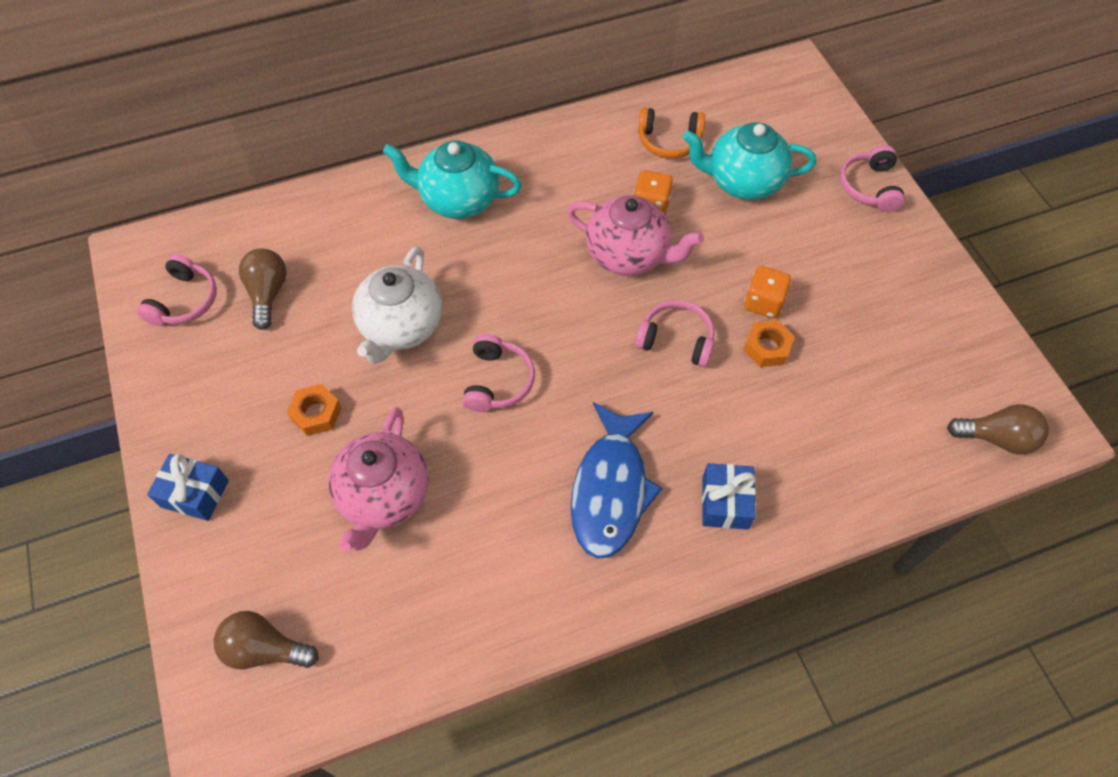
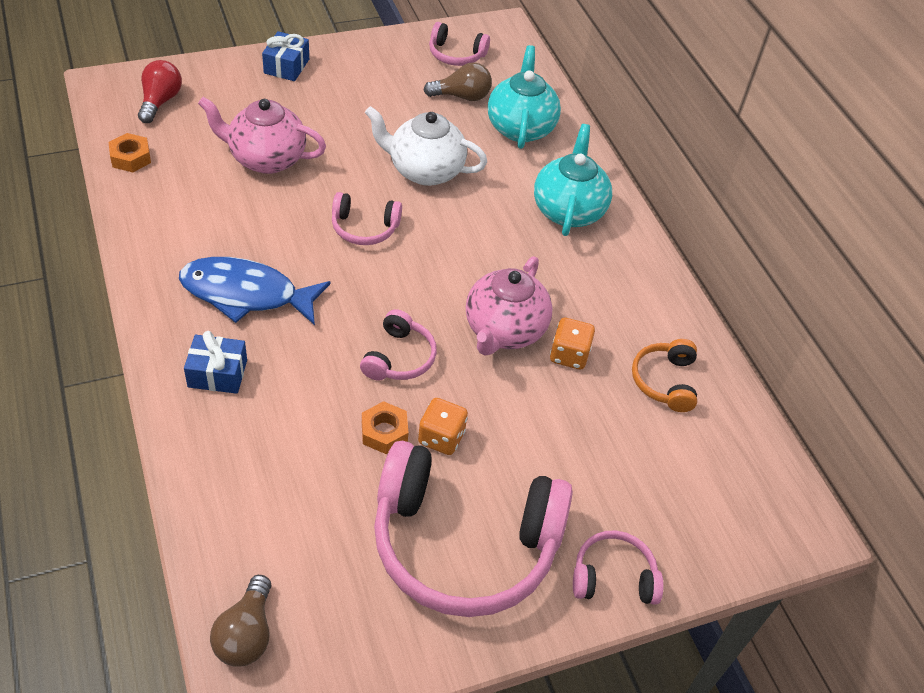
camera: 85 degrees right, 10 degrees down
brown light bulb [214,611,319,669] -> red light bulb [138,60,182,123]
orange nut [287,384,342,436] -> orange nut moved to [109,133,151,172]
turquoise teapot [683,122,816,200] -> turquoise teapot moved to [488,45,561,149]
none -> pink headphones [374,441,573,617]

